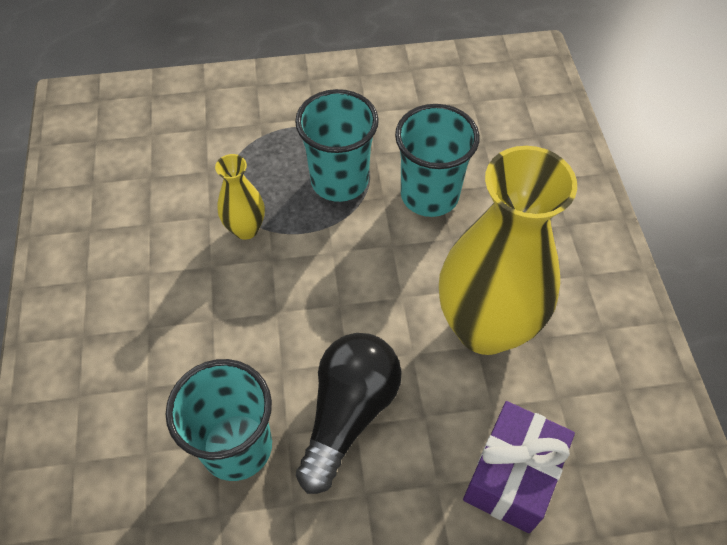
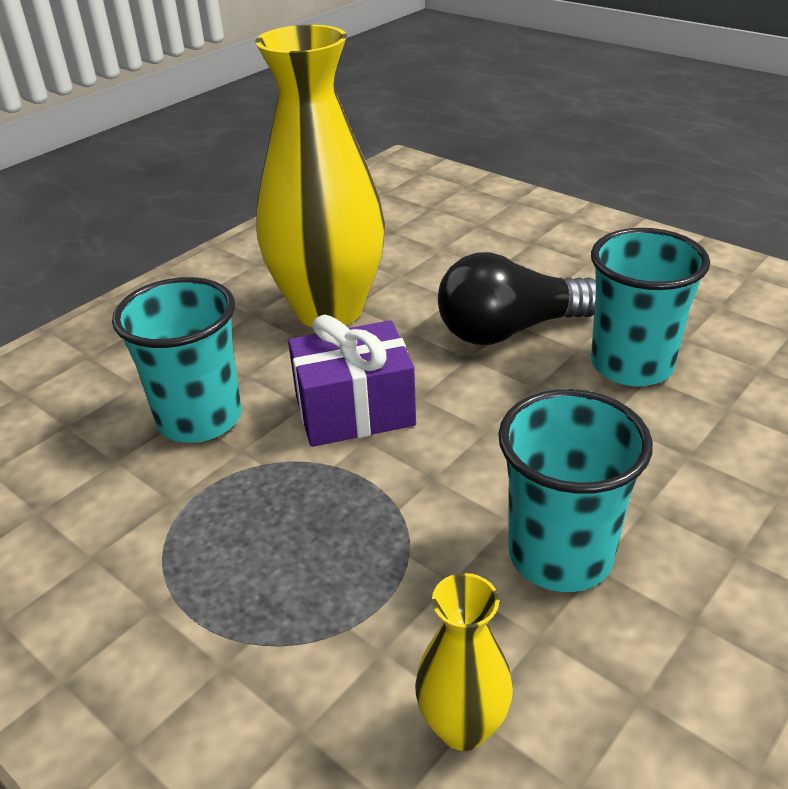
camera: 130 degrees left, 20 degrees down
yellow vase [215,154,265,240] -> yellow vase moved to [415,573,513,751]
turquoise cup [295,89,379,202] -> turquoise cup moved to [498,389,653,592]
purple gift [463,401,575,533] -> purple gift moved to [288,315,416,447]

